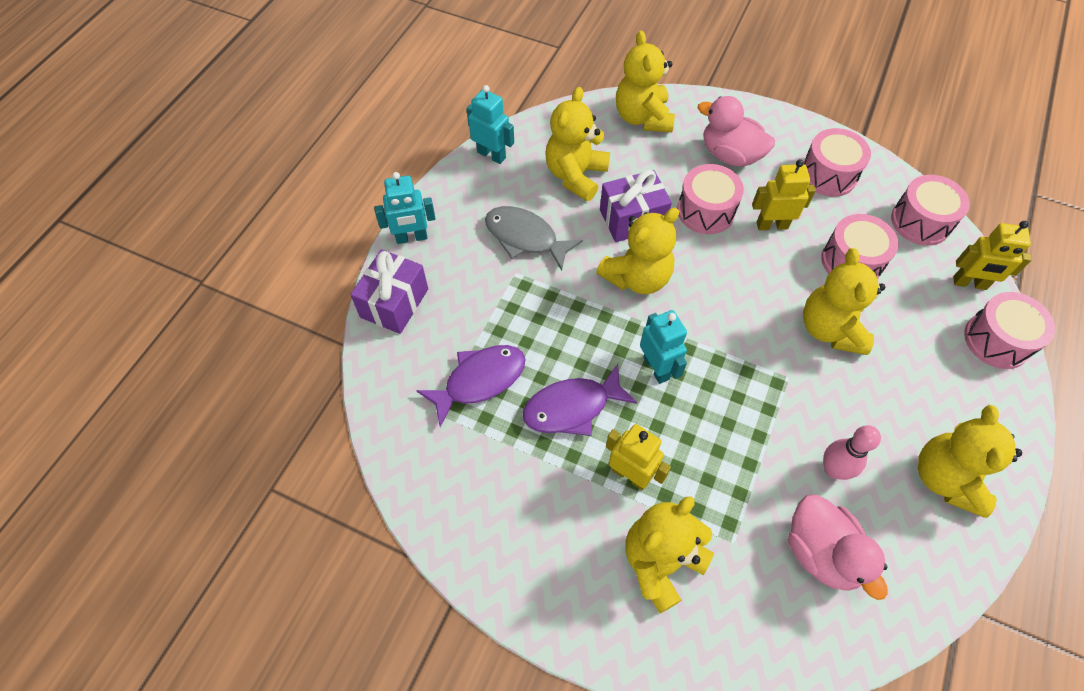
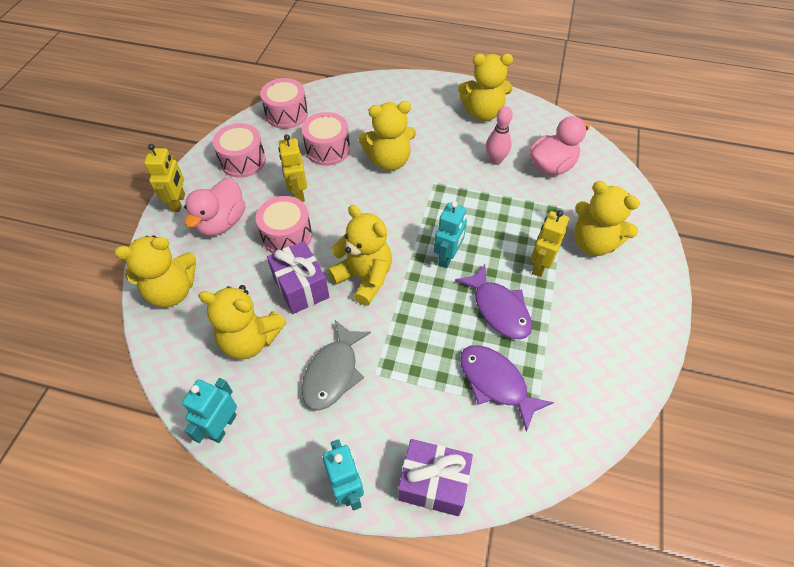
camera: 100 degrees left, 5 degrees down
turquoise robot [640,310,687,384] -> turquoise robot turned 150 degrees clockwise [434,201,467,268]
yellow robot [953,221,1032,290] -> yellow robot moved to [144,144,185,212]
pink drum [964,292,1055,369] -> none

